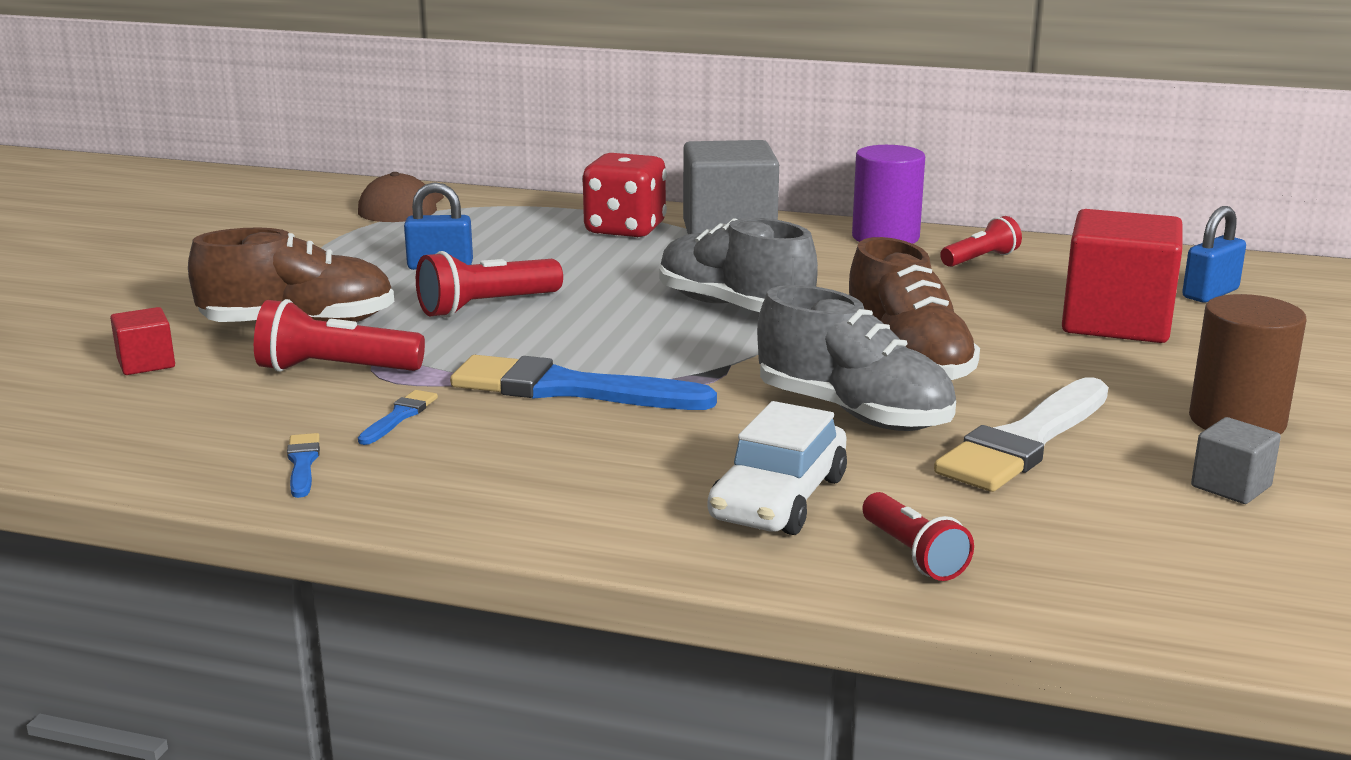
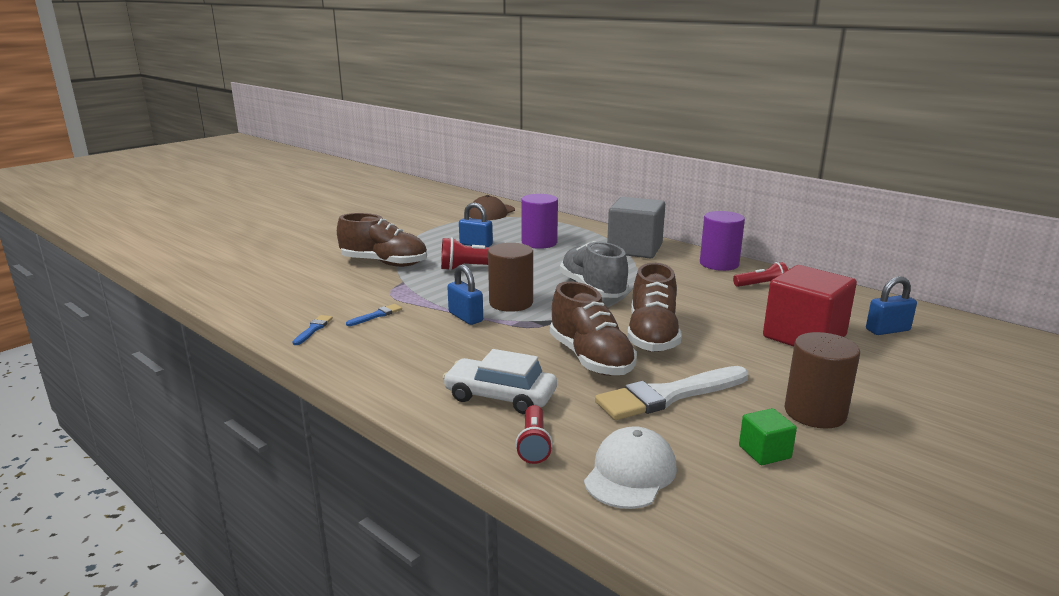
camera: 25 degrees right, 0 degrees up
red cube [110,307,175,375] -> none
red flashlight [254,299,425,372] -> none
blue brush [450,355,717,410] -> blue padlock [447,265,483,325]
red dice [582,153,667,238] -> none
white car [708,401,847,535] -> white car turned 60 degrees clockwise [443,349,557,414]
grey shoe [757,285,956,431] -> brown shoe [550,281,637,376]
grey cube [1191,417,1281,504] -> green cube [739,408,797,465]
none -> brown cylinder [488,243,533,312]
none -> purple cylinder [521,194,558,249]
none -> white cap [584,426,677,509]

